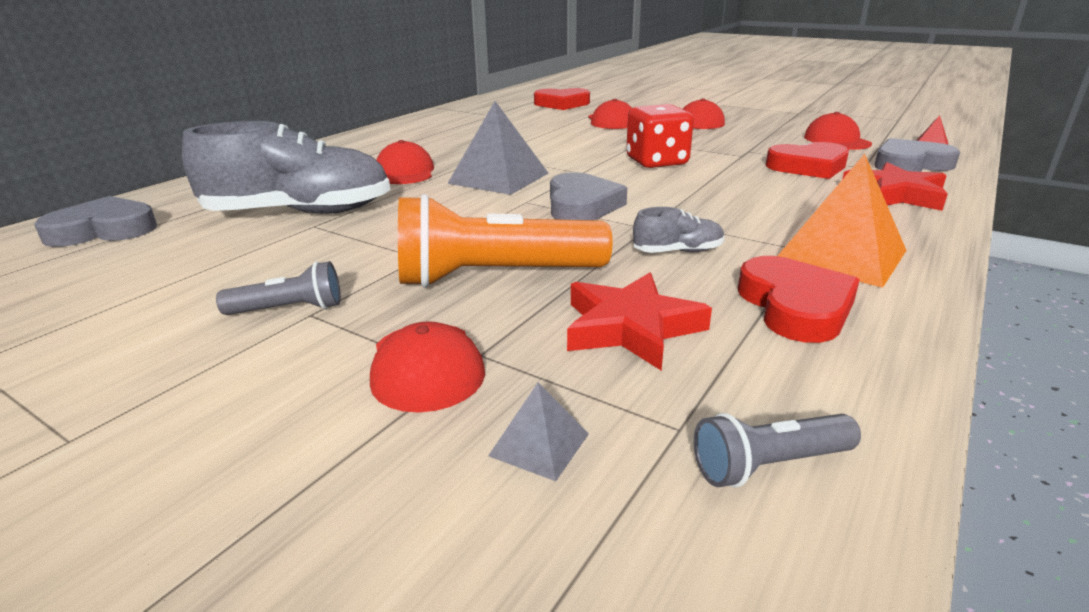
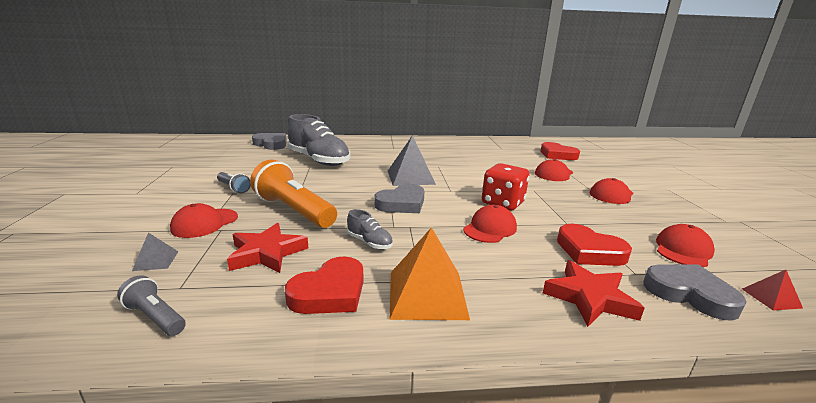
camera: 50 degrees right, 5 degrees down
red cap [377,140,434,184] -> red cap moved to [463,205,517,243]

